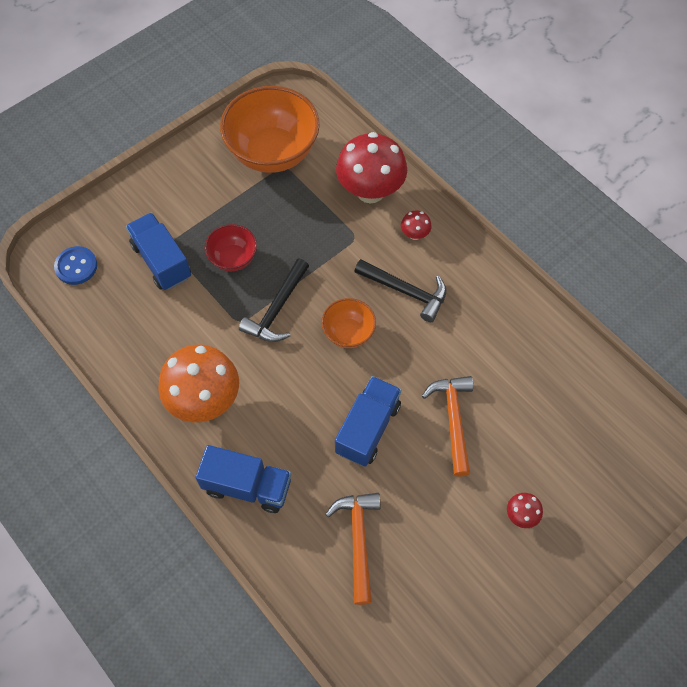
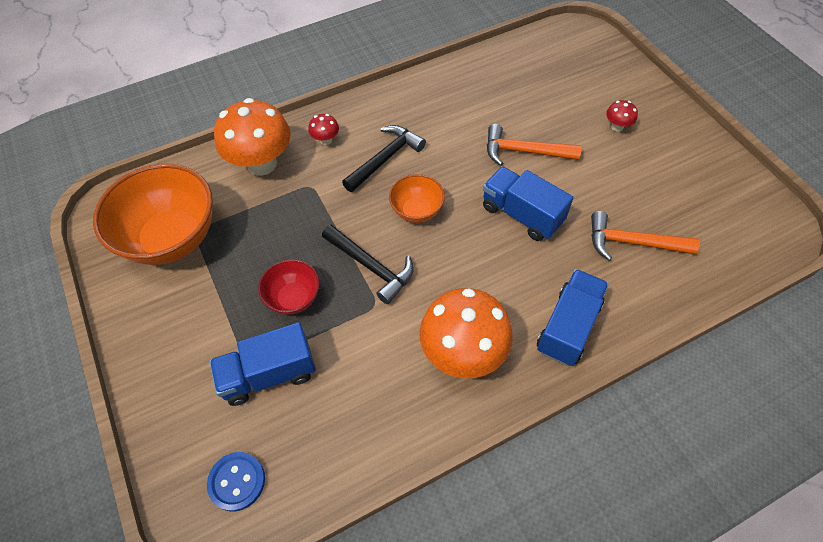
camera: 75 degrees left, 5 degrees down
red mushroom [336,132,407,203] -> orange mushroom [214,98,291,176]

